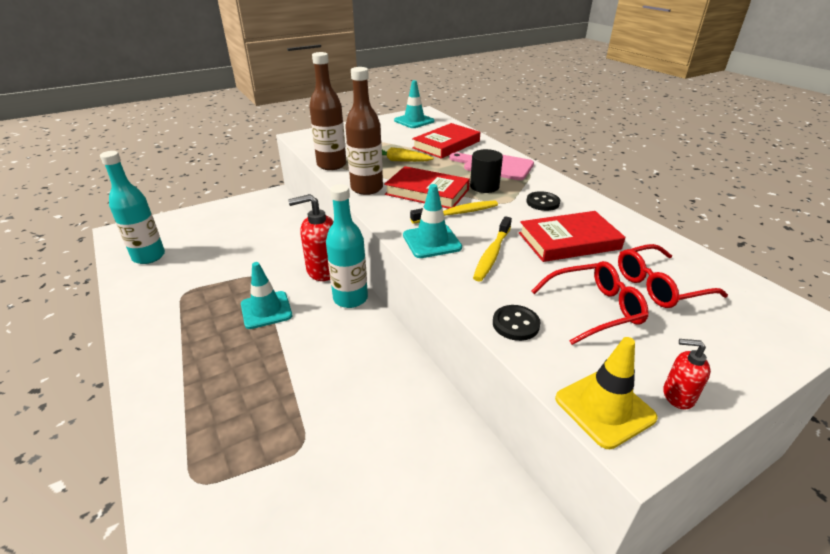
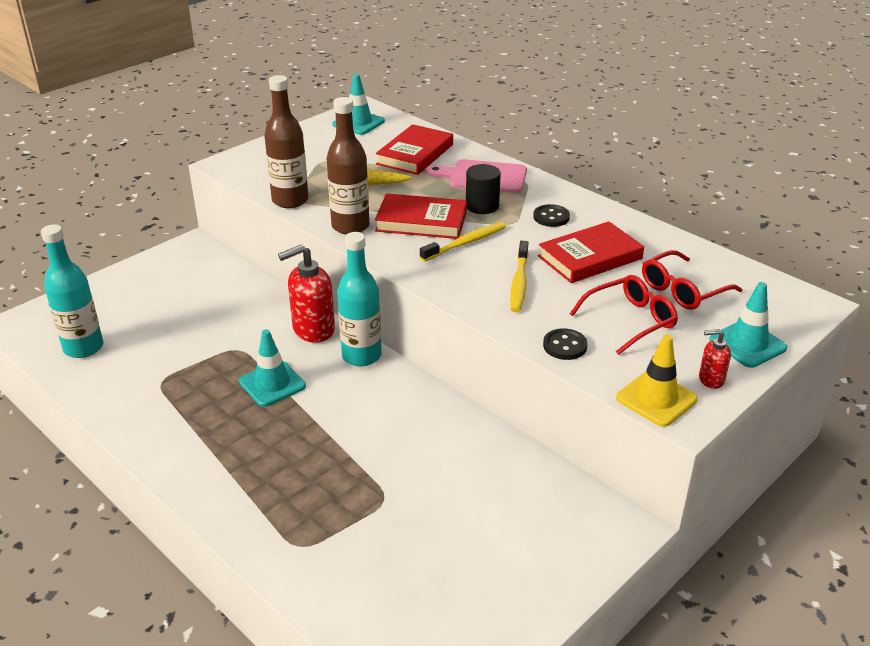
camera: 15 degrees left, 0 degrees up
turquoise traffic cone [403,184,462,258] -> turquoise traffic cone moved to [709,282,788,368]

